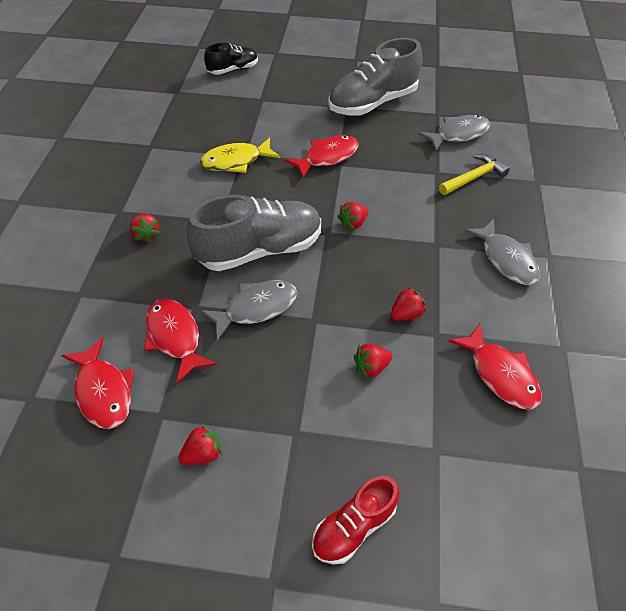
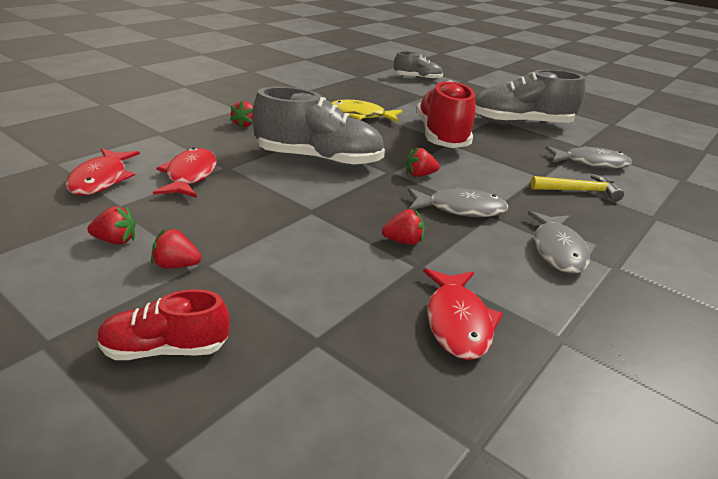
camera: 30 degrees right, 20 degrees down
grey fish [200,280,297,341] -> grey fish moved to [408,187,508,217]
black shoe [204,43,258,75] -> grey shoe [394,51,443,81]
red fish [285,135,359,178] -> red shoe [416,80,476,148]
red strawberry [354,344,393,379] -> red strawberry moved to [151,228,201,269]

